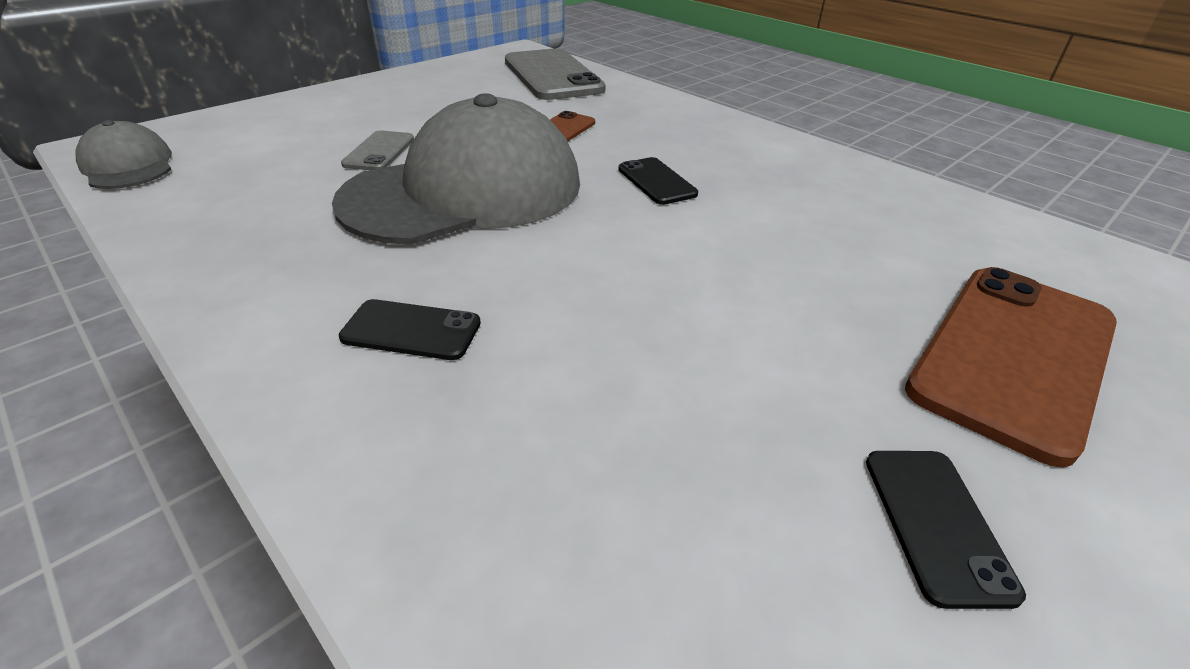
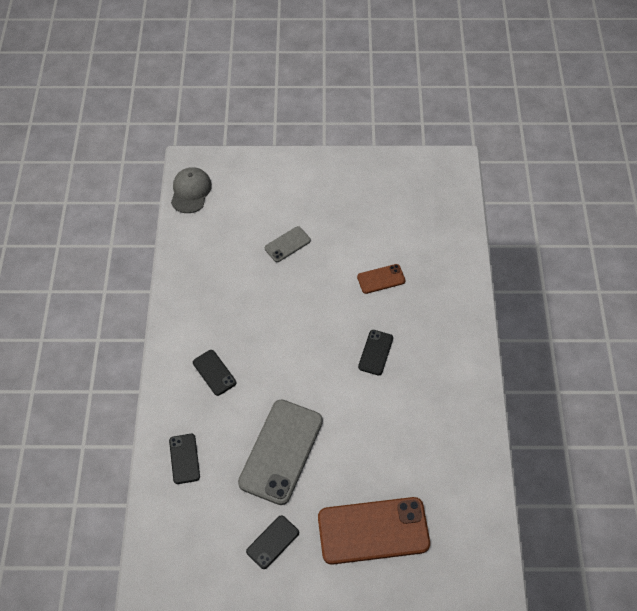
camera: 45 degrees right, 20 degrees up
grey cap [332,93,580,245] -> none
grey phone [505,48,606,100] -> grey phone moved to [238,399,323,505]
none -> black phone [169,434,200,484]

